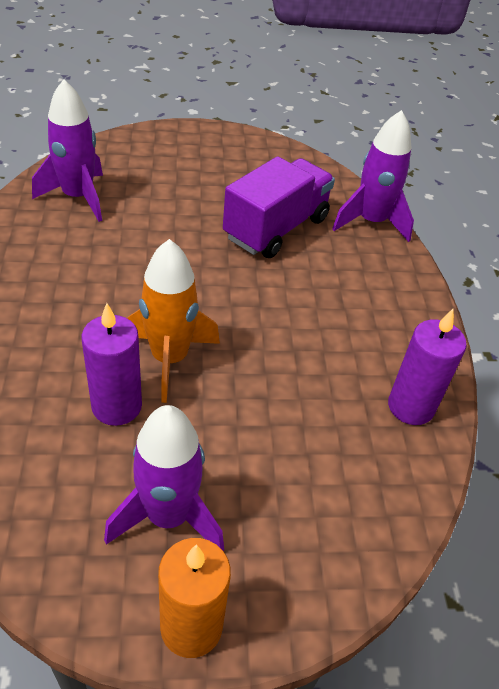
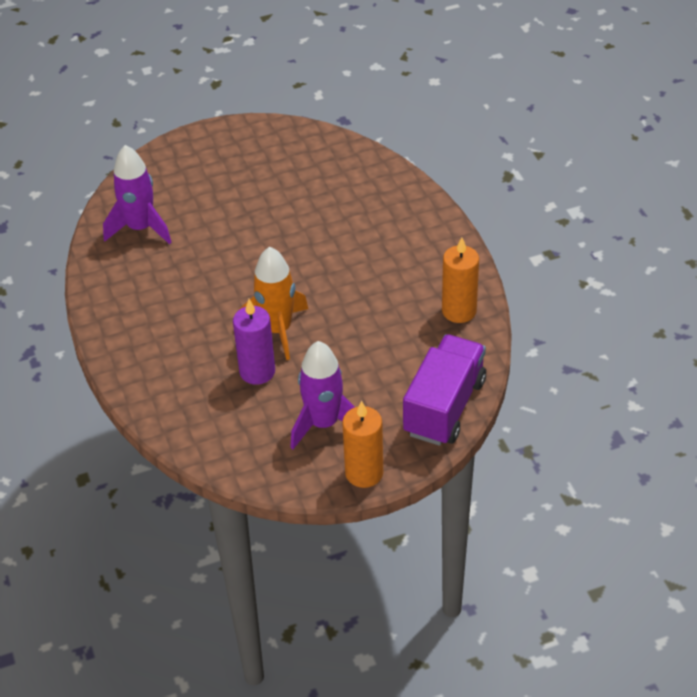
camera: 10 degrees left, 0 degrees up
purple truck [223,156,335,258] -> purple truck moved to [403,334,486,446]
purple rocket [332,110,414,242] -> none
purple candle [388,309,466,425] -> orange candle [442,237,479,323]

